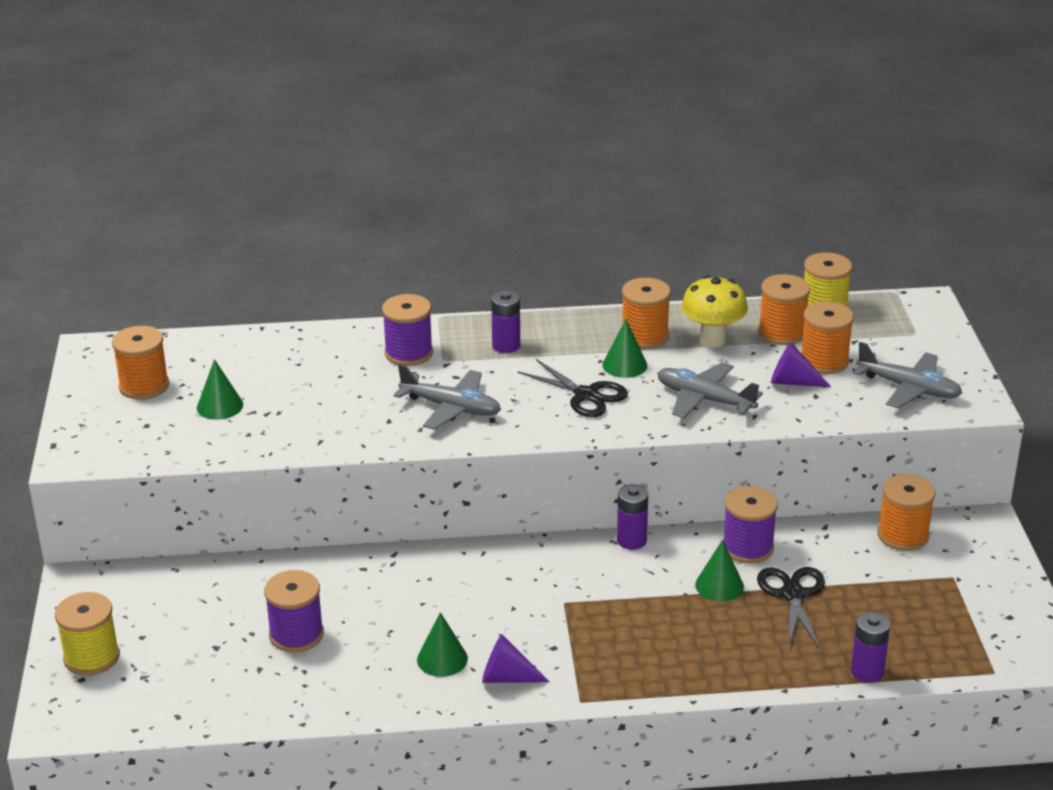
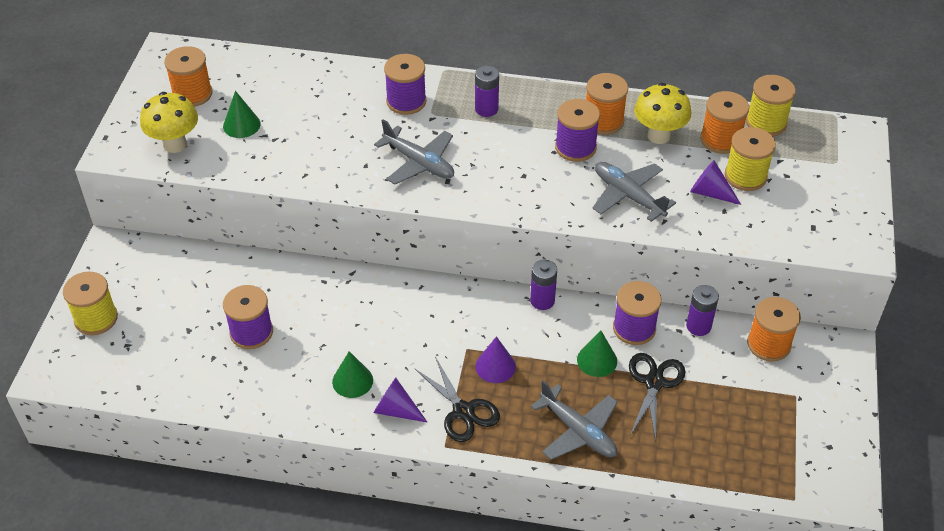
camera: 15 degrees right, 15 degrees up
black scissors [518,358,628,417] -> black scissors moved to [414,357,500,442]
green cone [602,319,647,378] -> purple spool [555,99,600,162]
orange spool [801,301,854,374] -> yellow spool [725,127,776,191]
purple battery [851,612,890,683] -> purple battery moved to [686,285,719,336]
grey plane [853,342,962,409] -> grey plane moved to [531,380,618,460]
none -> yellow mushroom [140,92,198,153]
none -> purple cone [475,336,516,383]

